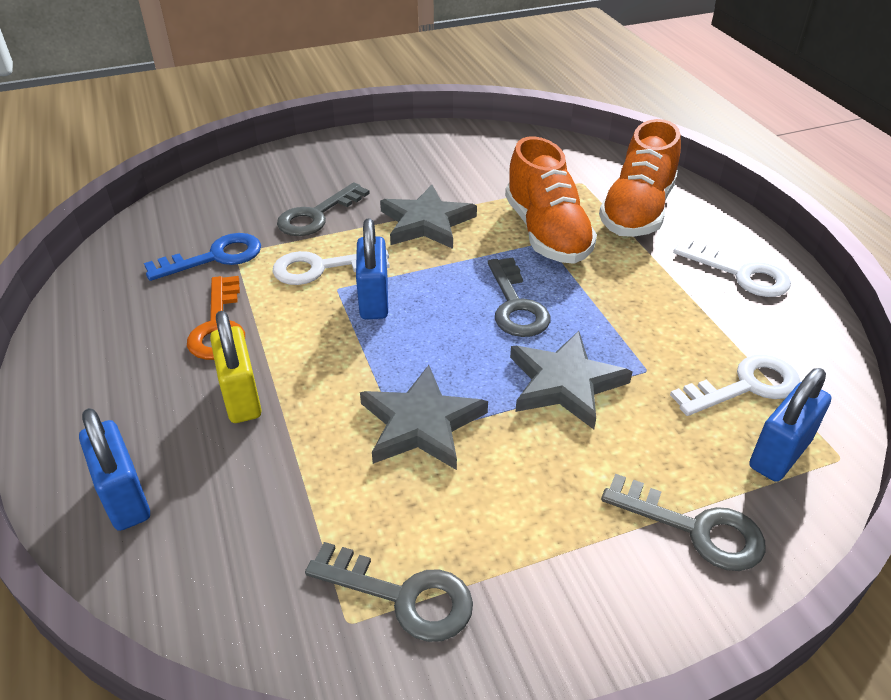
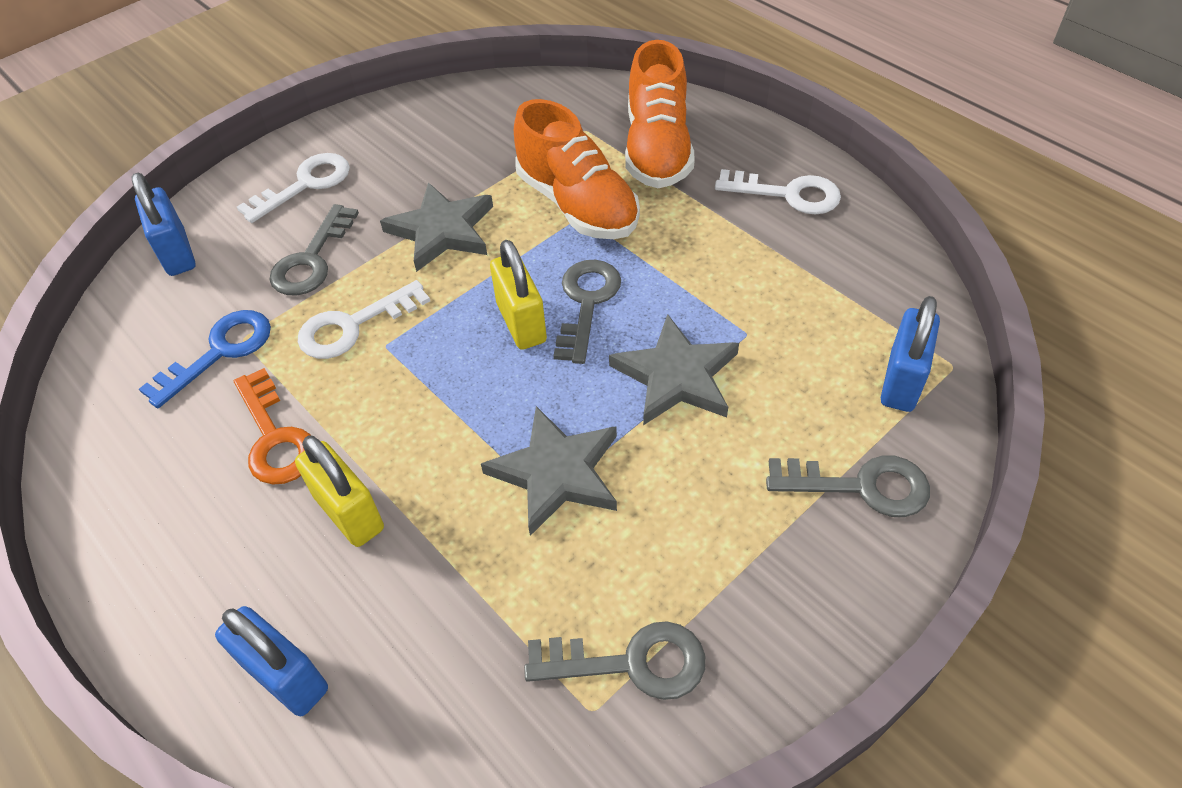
camera: 20 degrees left, 10 degrees up
blue padlock [356,219,388,319] -> blue padlock moved to [131,173,196,276]
grey key [488,258,551,337] -> grey key turned 135 degrees counterclockwise [553,260,621,364]
white key [670,355,800,416] -> white key moved to [237,153,350,223]
none -> yellow padlock [490,240,547,350]

